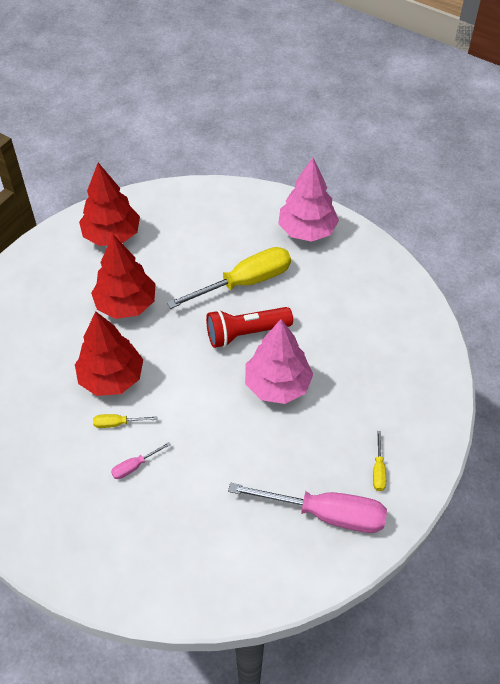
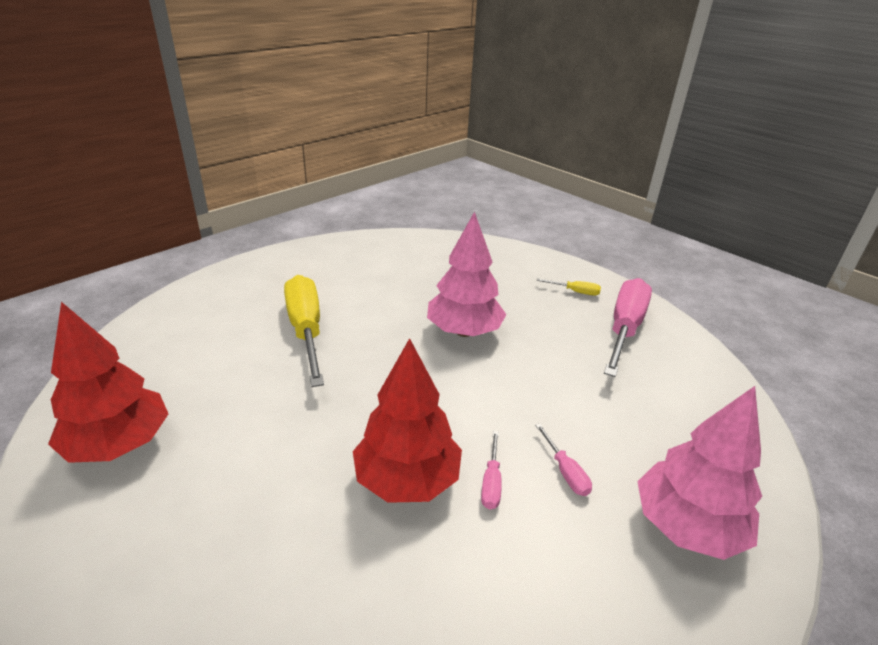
camera: 80 degrees left, 20 degrees down
red tree [91,234,156,319] -> none
yellow screwdriver [93,414,157,428] -> pink screwdriver [481,431,502,509]
red flashlight [206,307,293,348] -> none
pink tree [278,158,339,242] -> pink tree moved to [637,386,762,560]

